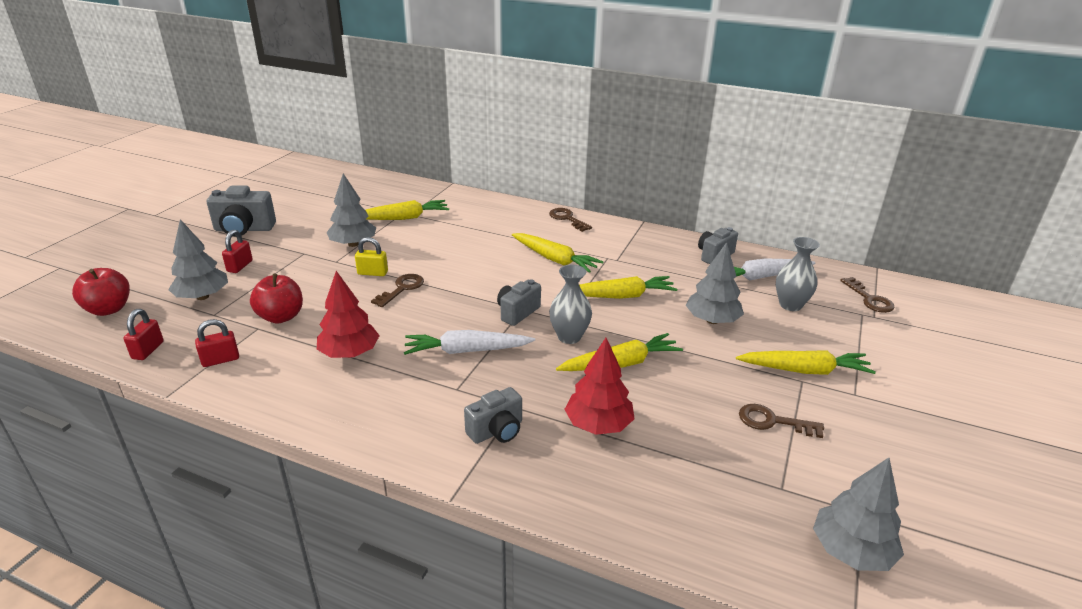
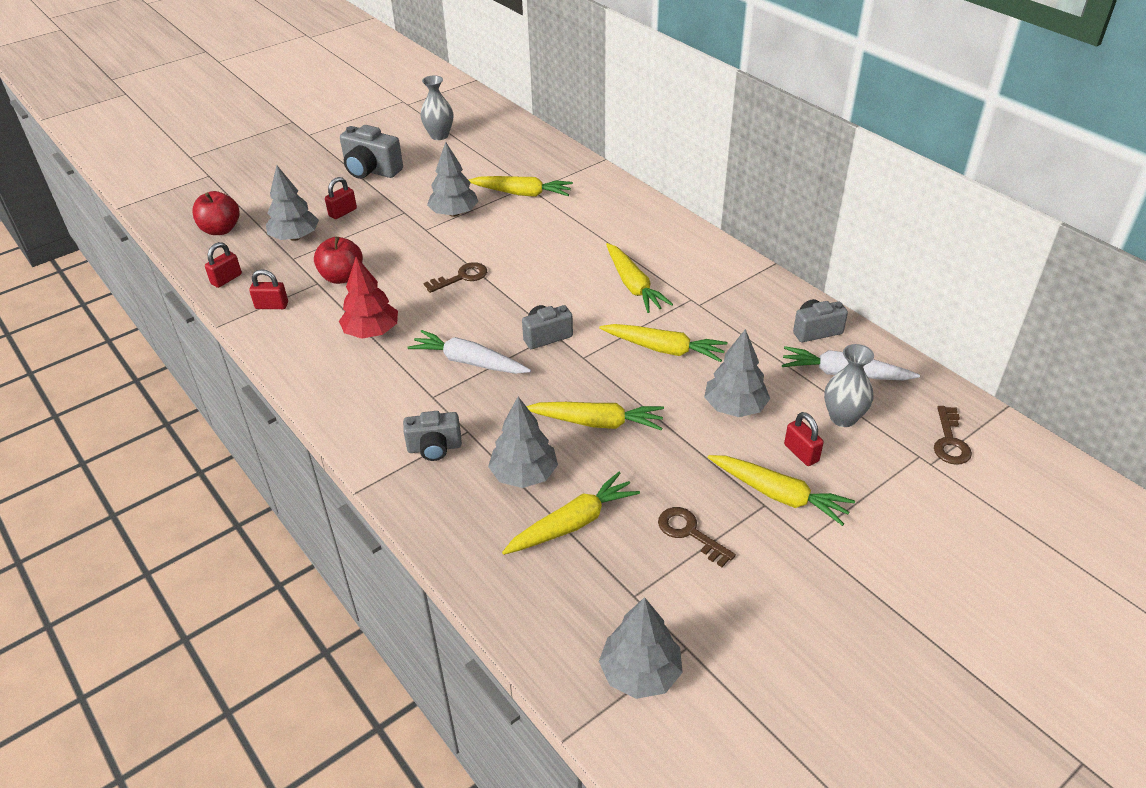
camera: 30 degrees right, 10 degrees up
yellow padlock [355,237,388,276] -> none
brown key [549,208,592,232] -> none
grey vase [549,265,592,344] -> grey vase moved to [420,75,453,140]
red tree [564,338,635,435] -> grey tree [488,397,558,488]
none -> yellow carrot [502,472,640,555]
none -> red padlock [784,412,824,466]

